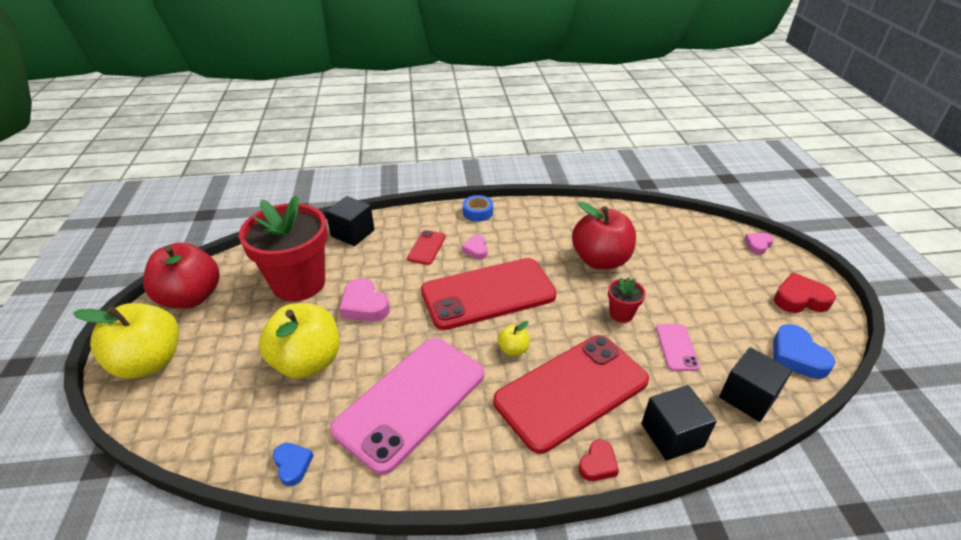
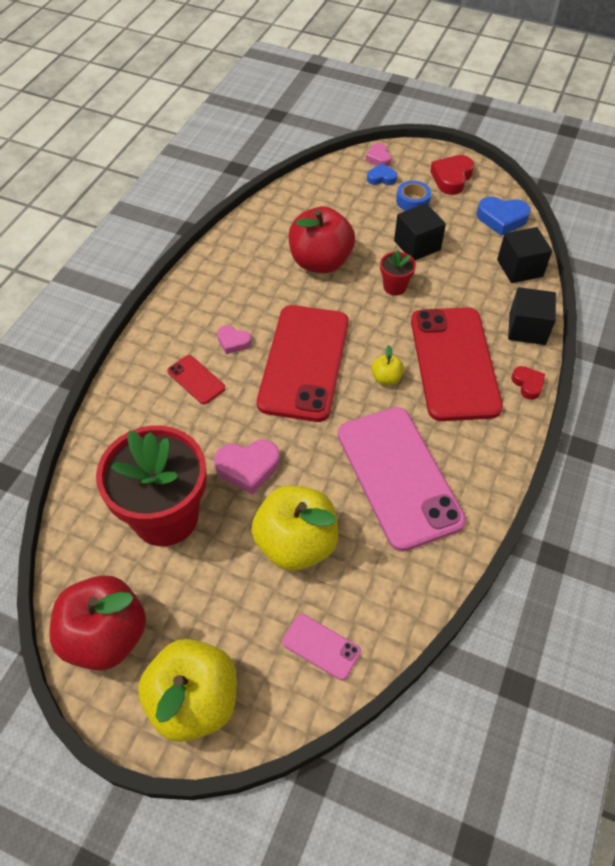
camera: 60 degrees left, 15 degrees up
blue heart [273,443,314,486] -> blue heart moved to [367,164,397,185]
black cube [325,196,375,246] -> black cube moved to [394,203,446,260]
blue tape [463,195,493,222] -> blue tape moved to [396,181,431,211]
pink phone [656,324,700,371] -> pink phone moved to [282,614,361,680]

